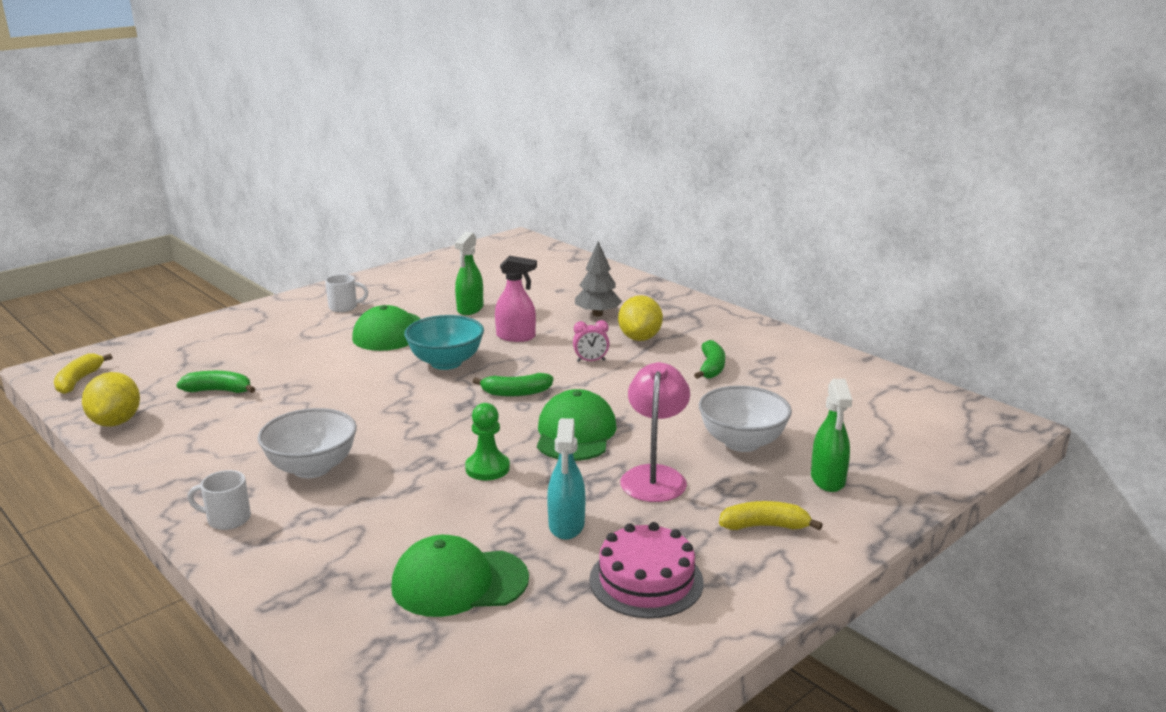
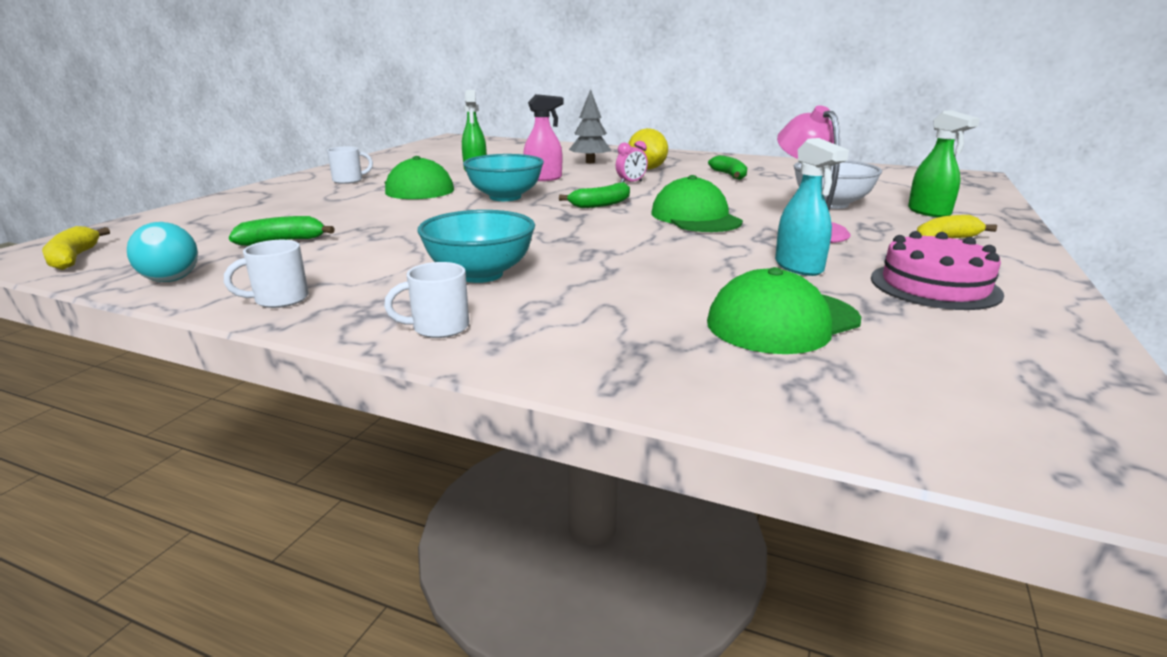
camera: 25 degrees left, 0 degrees up
yellow lemon [82,372,140,427] -> turquoise ball [127,222,198,282]
white bowl [257,408,357,478] -> turquoise bowl [417,210,535,283]
green pawn [465,403,510,480] -> none
none -> white mug [224,240,309,308]

